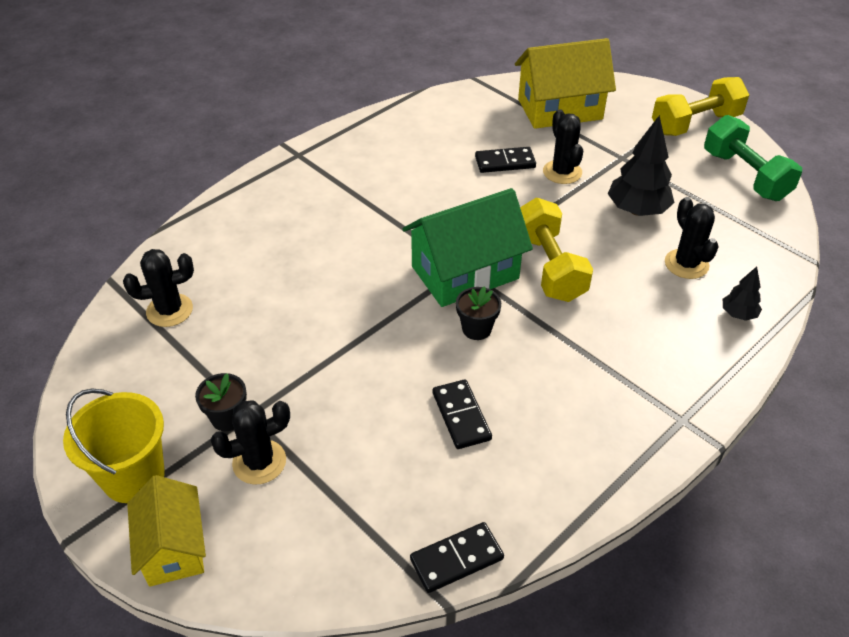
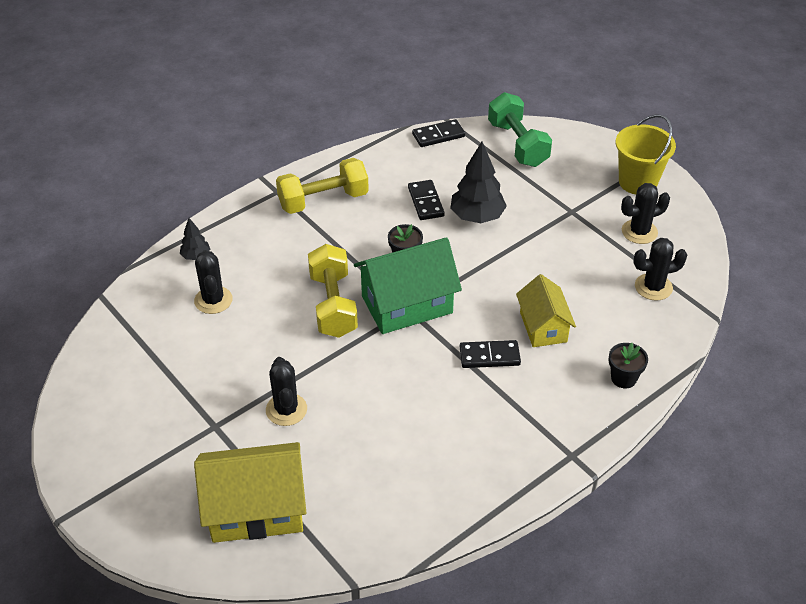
camera: 175 degrees left, 0 degrees up
yellow house [127,475,206,587] -> yellow house moved to [516,274,576,347]
black flower pot [195,373,247,431] -> black flower pot moved to [609,343,648,388]
black cactus [211,400,290,484] -> black cactus moved to [621,183,670,244]
black domino [475,147,536,173] -> black domino moved to [460,340,521,368]
black tree [608,115,674,216] -> black tree moved to [450,142,507,223]
yellow dumbbell [652,77,749,136] -> yellow dumbbell moved to [276,158,369,214]
green dumbbell [704,115,802,201] -> green dumbbell moved to [488,92,552,167]

